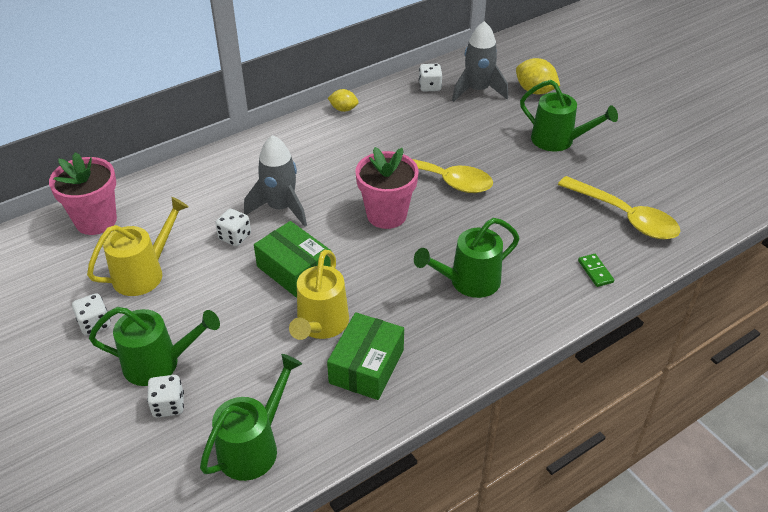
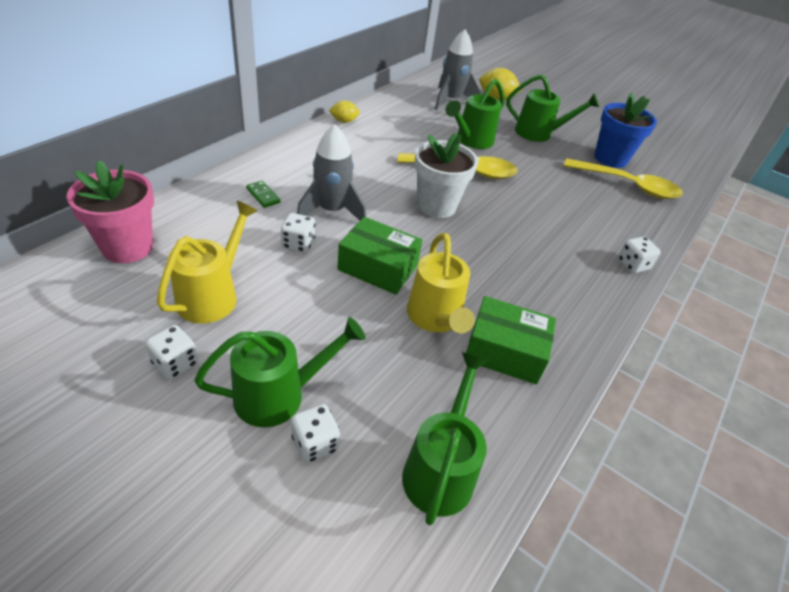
camera: 25 degrees left, 0 degrees up
green box [327,312,404,400] -> green box turned 75 degrees counterclockwise [464,296,556,385]
pink flower pot [356,147,419,229] -> white flower pot [414,133,478,218]
green watering can [414,218,520,298] -> green watering can moved to [445,79,504,149]
white dice [419,64,442,92] -> white dice moved to [618,237,661,273]
green domino [578,254,614,287] -> green domino moved to [246,181,281,208]
none -> blue flower pot [595,92,657,168]

